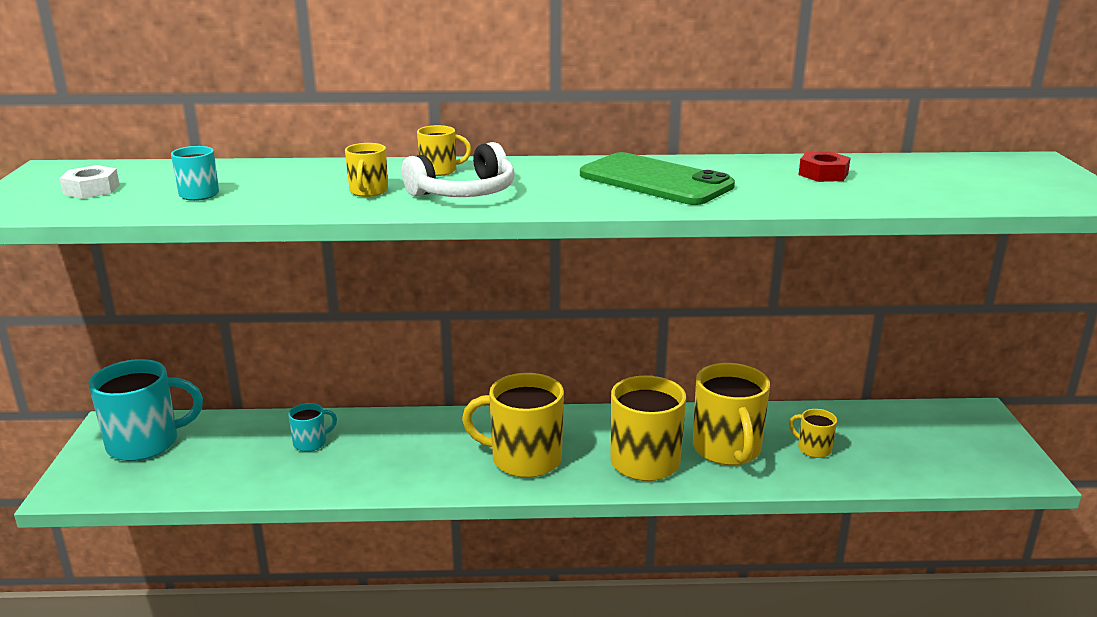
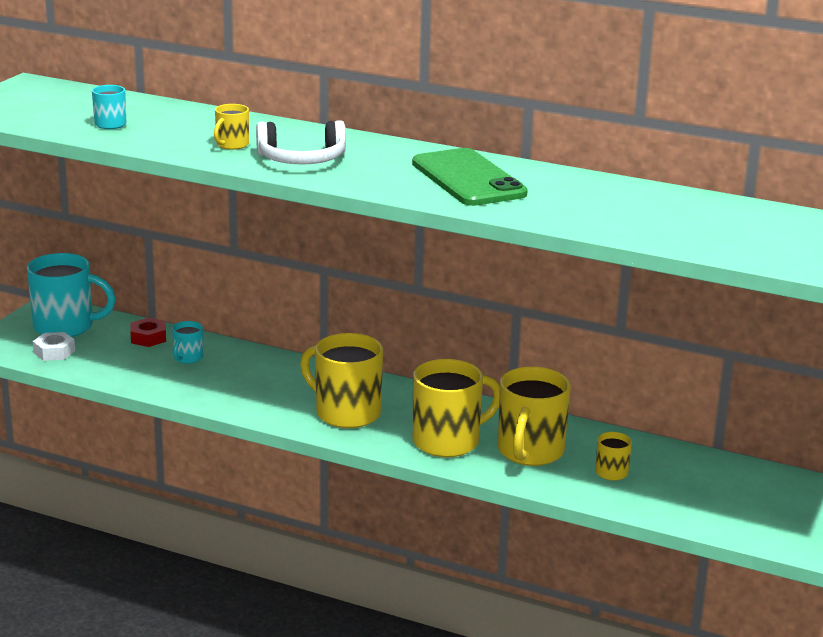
camera: 25 degrees right, 0 degrees up
white nut [59,165,120,199] -> white nut moved to [33,332,75,361]
turquoise mug [288,403,337,452] -> turquoise mug turned 120 degrees clockwise [172,321,203,364]
yellow mug [417,125,472,176] -> none
red nut [799,152,850,182] -> red nut moved to [130,318,166,347]

